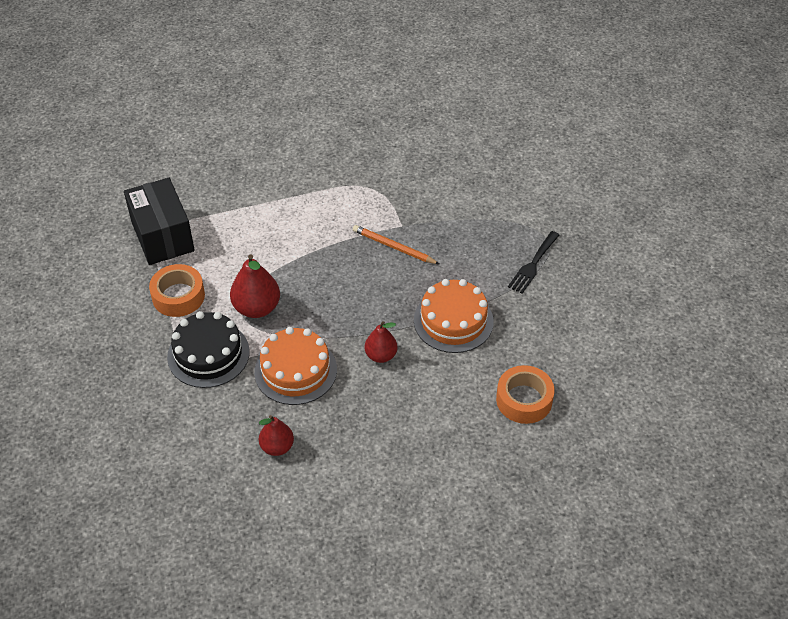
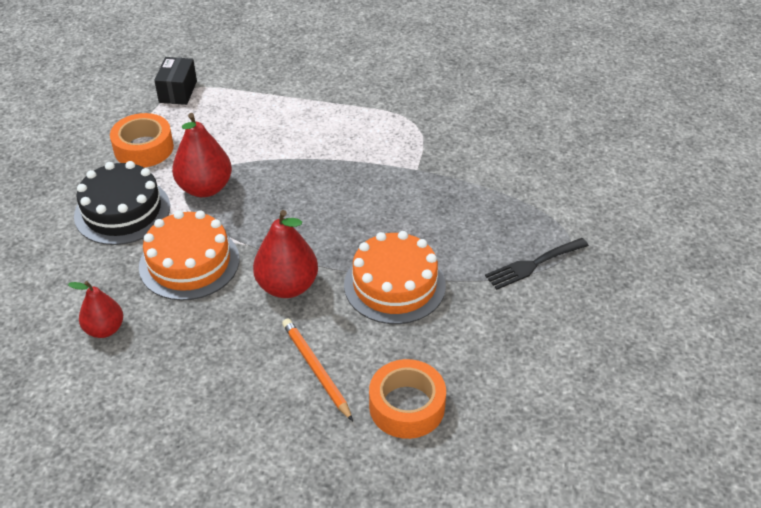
camera: 30 degrees right, 5 degrees down
black box [124,178,195,265] -> black box [154,57,197,105], size x0.56
orange pencil [353,225,439,264] -> orange pencil moved to [282,318,353,421]
red pear [365,321,398,363] -> red pear [253,210,318,298], size x1.55

